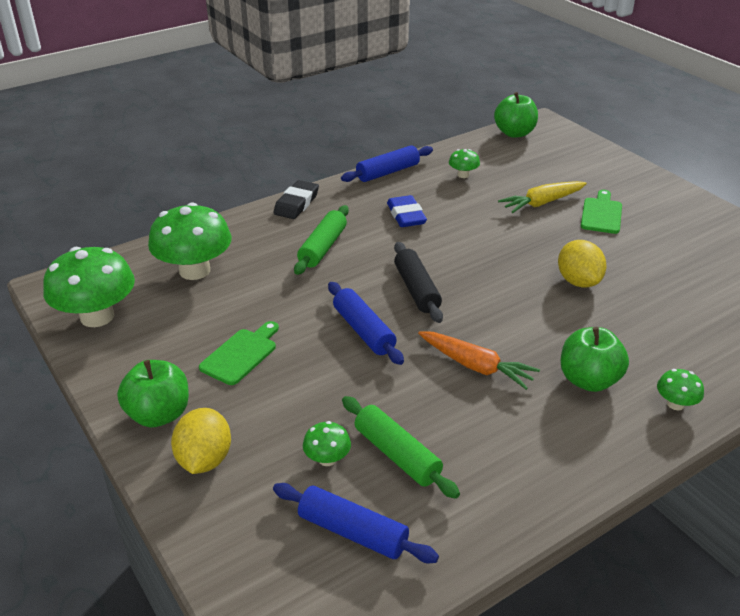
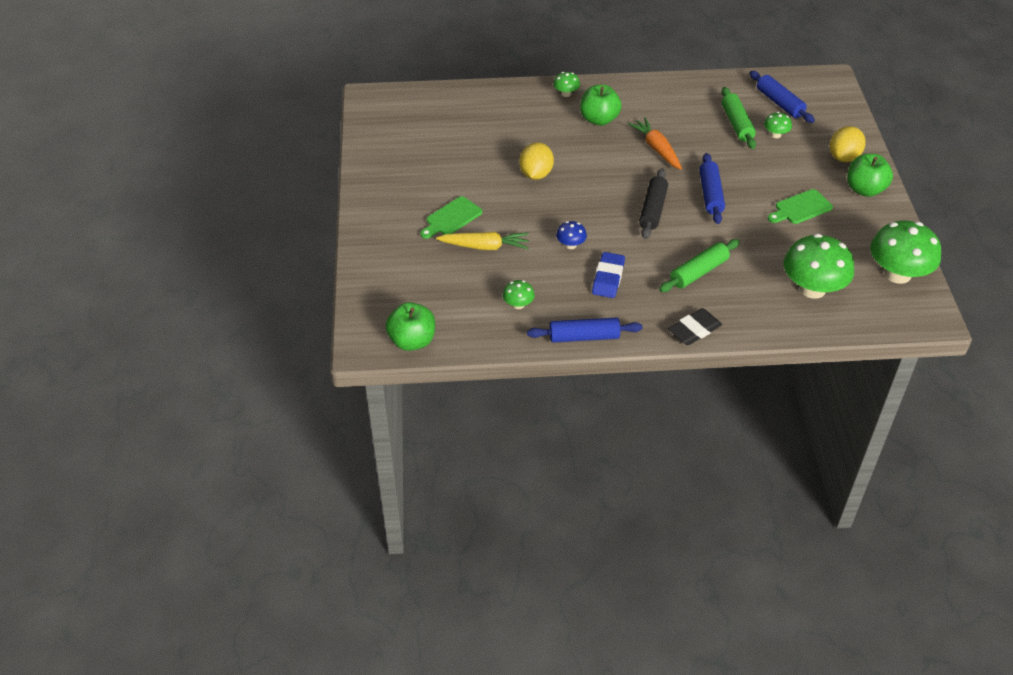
camera: 150 degrees left, 10 degrees up
none -> blue mushroom [556,221,587,249]

